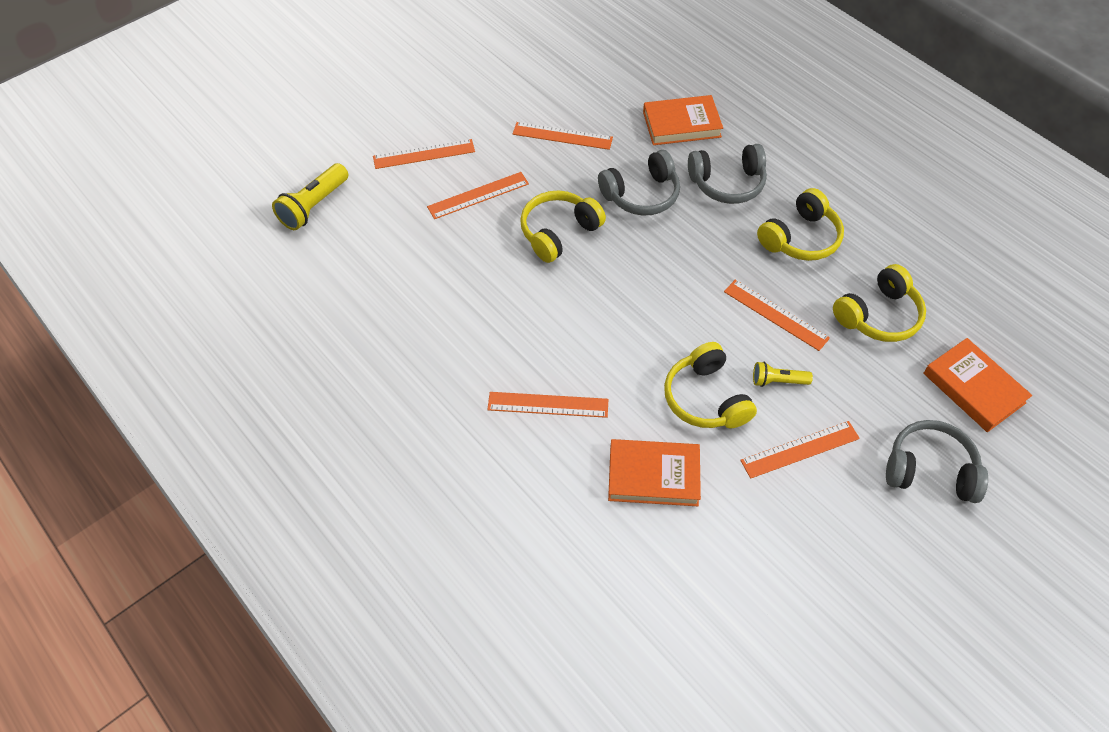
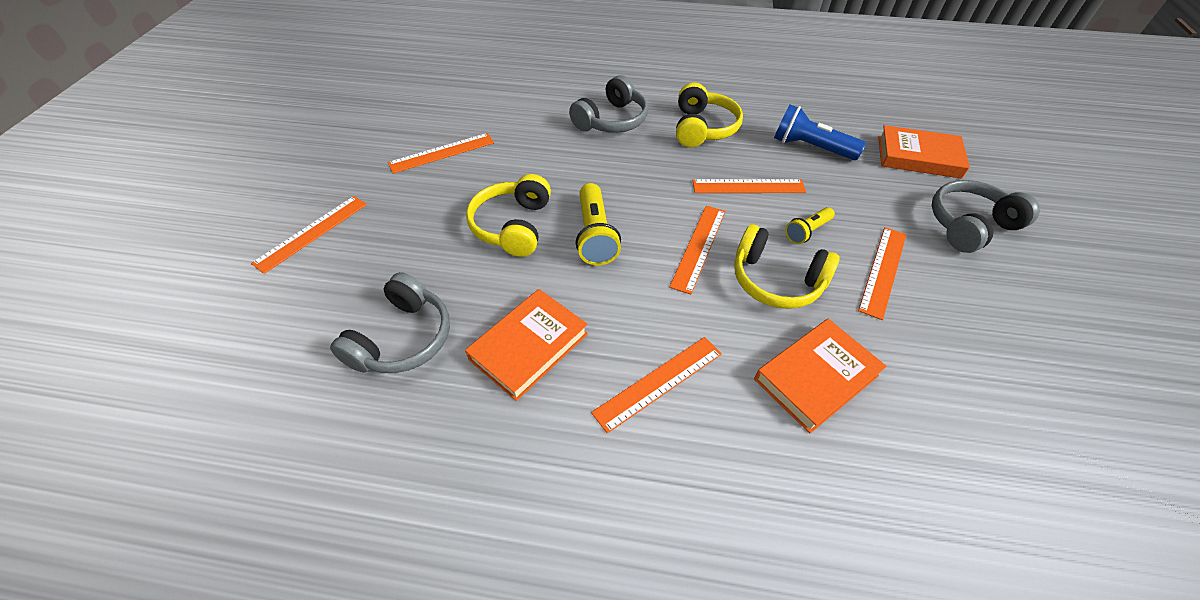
camera: 40 degrees left, 5 degrees down
yellow flashlight [272,163,349,230] -> yellow flashlight moved to [576,183,621,265]
orange ruler [427,172,529,219] -> orange ruler moved to [669,206,726,294]
grey headphones [598,150,680,216] -> grey headphones moved to [330,272,450,373]
orange book [643,95,723,145] -> orange book moved to [465,289,588,401]
yellow headphones [833,264,926,342] -> blue flashlight [774,105,866,160]

